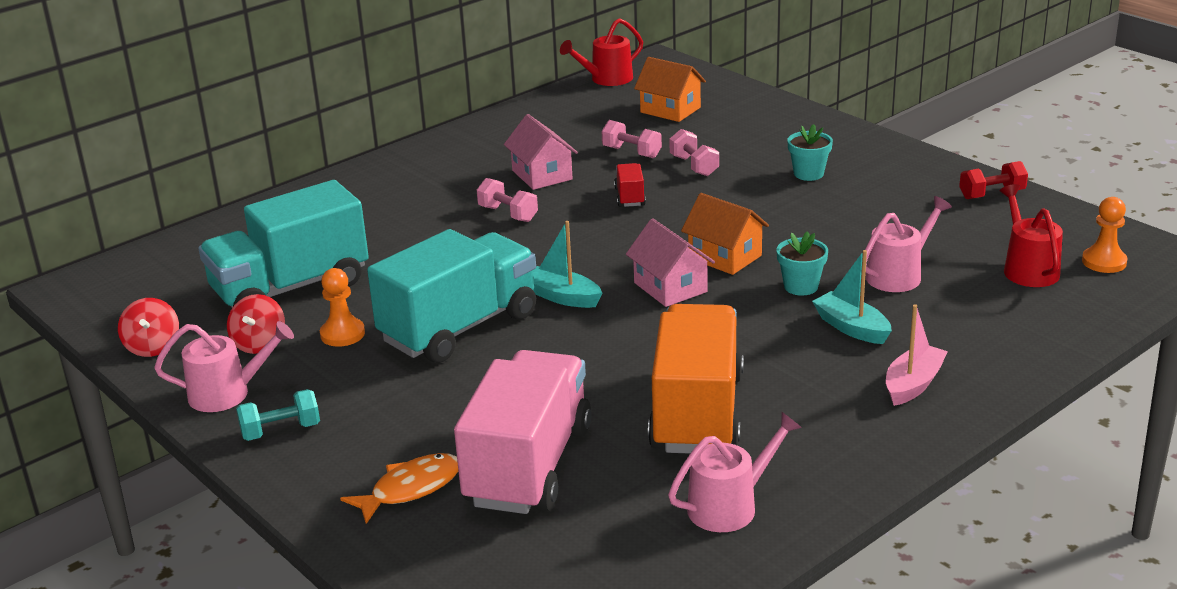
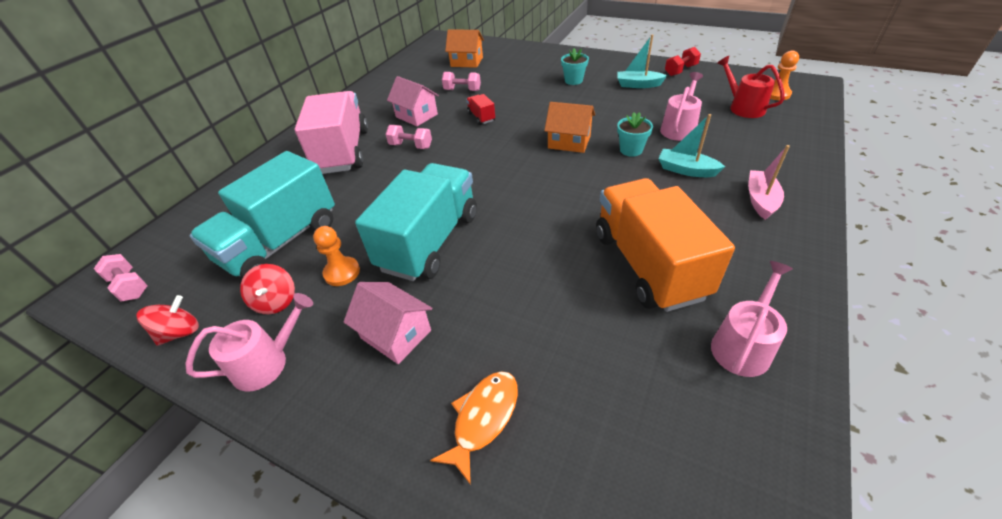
camera: 20 degrees left, 15 degrees up
red spinning top [118,298,179,357] -> red spinning top turned 105 degrees counterclockwise [136,295,199,346]
turquoise dumbbell [236,389,320,441] -> none
pink truck [454,350,591,514] -> pink truck moved to [295,91,368,174]
turquoise boat [533,221,602,308] -> turquoise boat moved to [618,34,667,88]
red watering can [560,18,643,86] -> none
pink house [626,218,715,307] -> pink house moved to [344,282,432,364]
pink dumbbell [669,129,719,176] -> pink dumbbell moved to [94,254,147,302]

